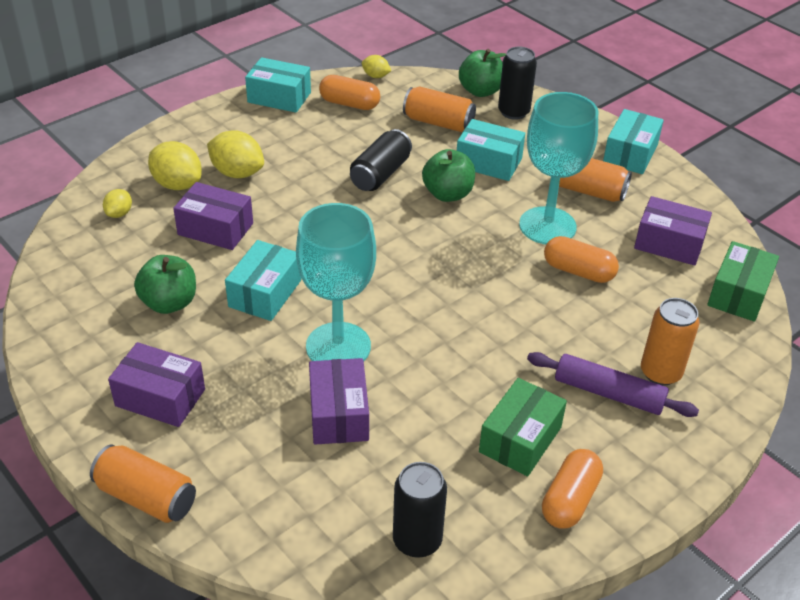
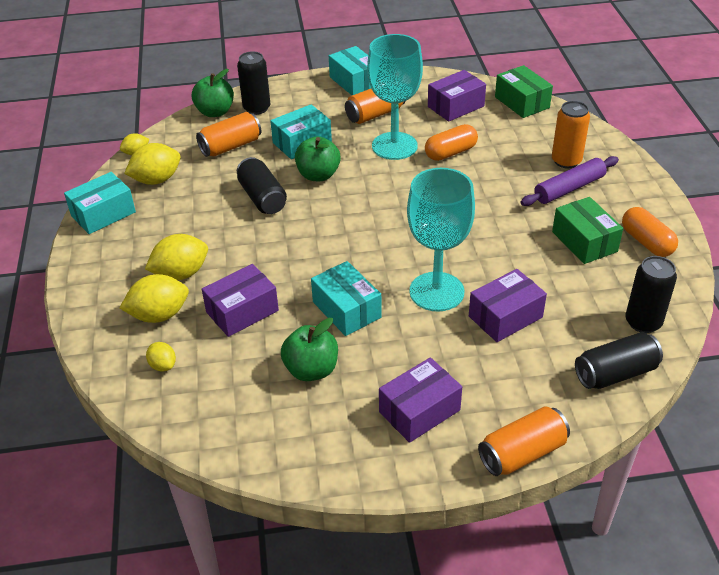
camera: 55 degrees left, 0 degrees up
purple box [309,358,369,445] -> purple box turned 60 degrees counterclockwise [469,269,547,342]
orange capsule [319,75,380,110] -> yellow lemon [124,143,181,185]
none -> black can [575,332,663,389]

